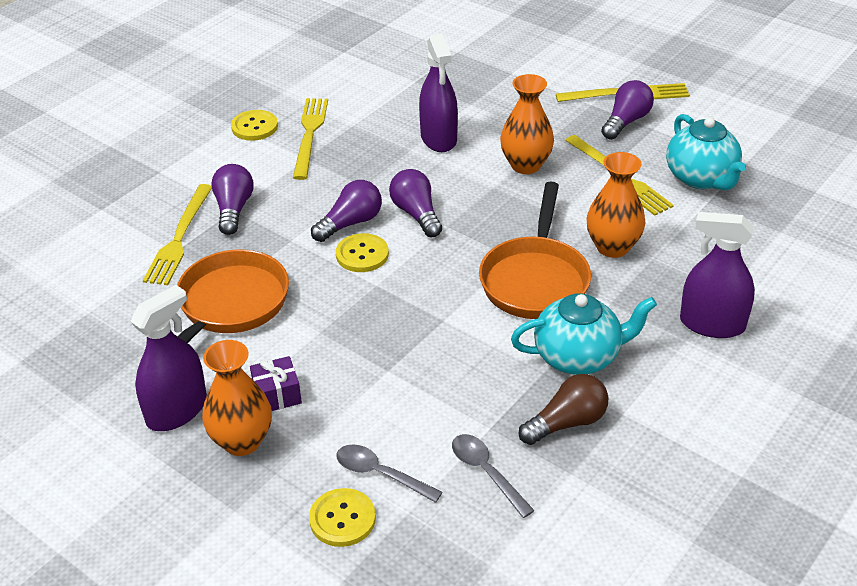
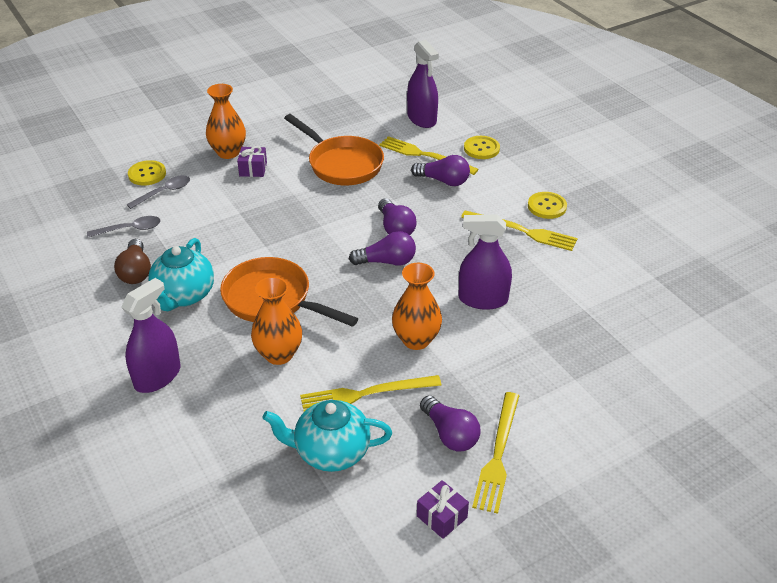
camera: 110 degrees right, 0 degrees up
purple spray bottle [130,285,207,431] -> purple spray bottle moved to [407,40,439,128]
yellow button [336,233,389,272] -> yellow button moved to [464,136,500,159]
none -> purple gift [417,480,469,539]

